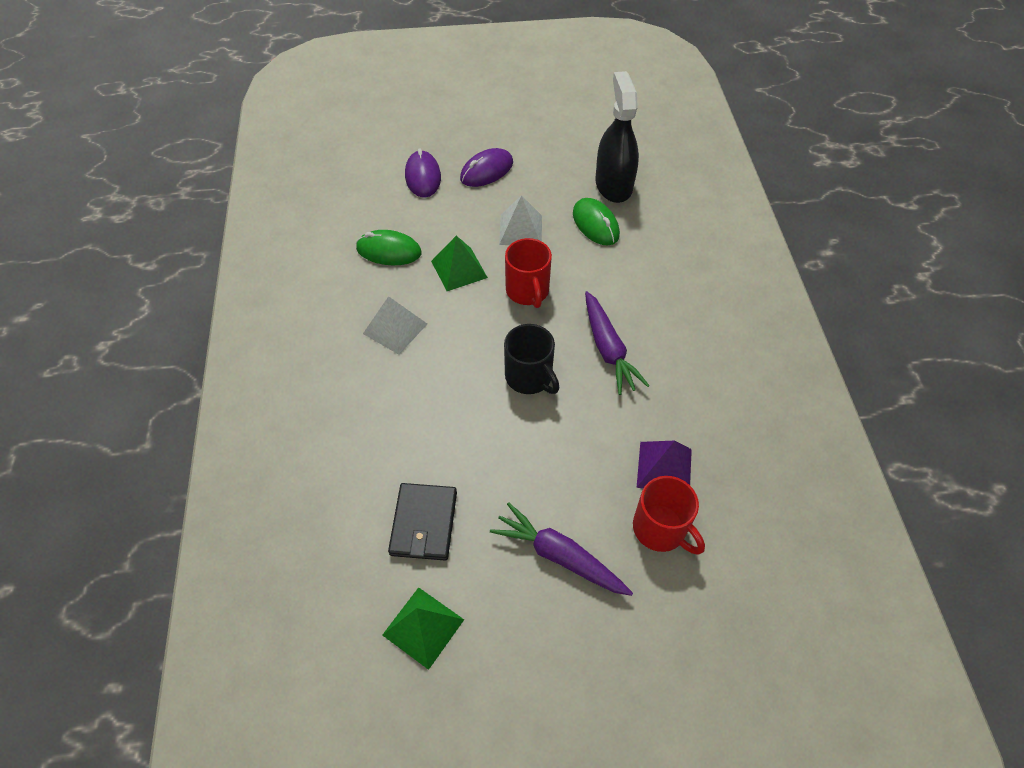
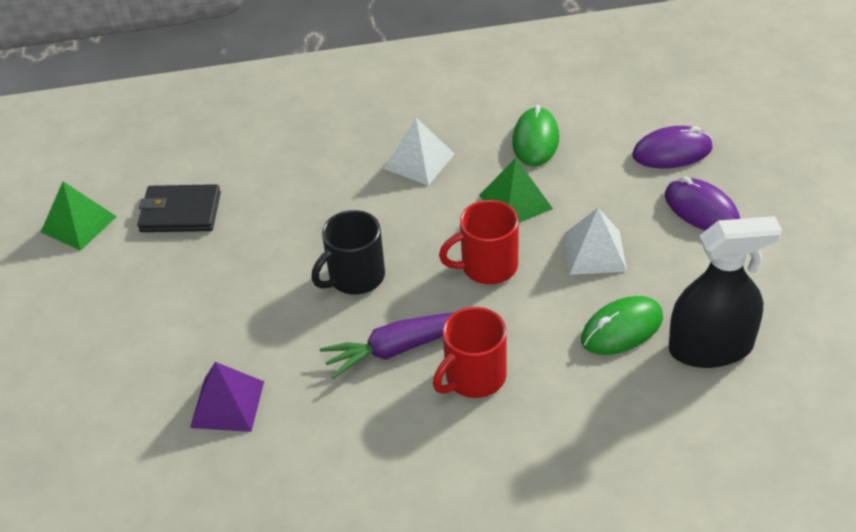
camera: 90 degrees right, 10 degrees down
purple carrot [490,502,633,596] -> none
red mug [633,476,705,555] -> red mug moved to [433,307,507,398]

